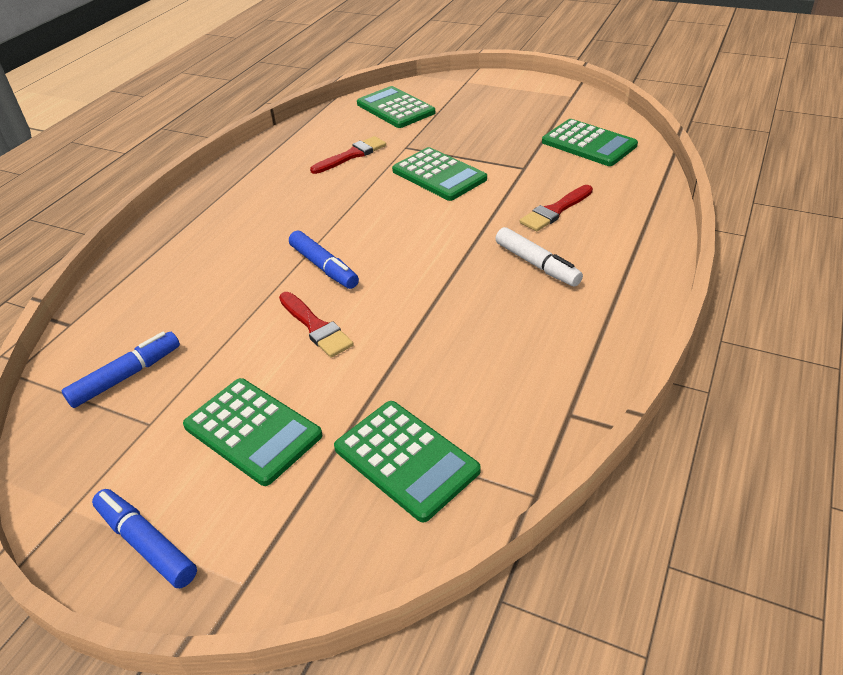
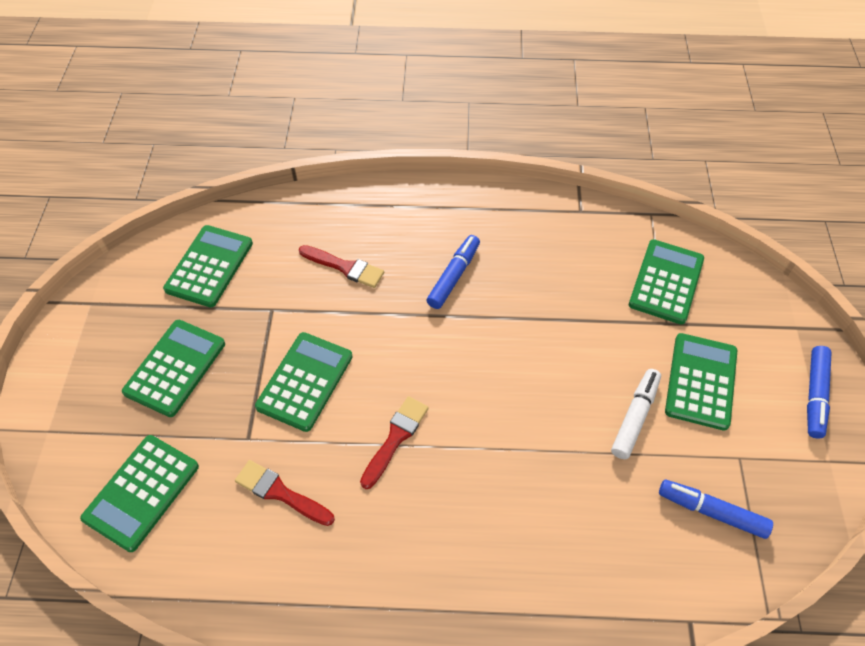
camera: 115 degrees left, 15 degrees up
red brush [279,292,354,358] -> red brush moved to [360,396,429,489]
blue marker [289,230,359,289] -> blue marker moved to [426,235,480,309]
white marker [495,227,583,287] -> white marker moved to [611,369,661,459]
none -> green calculator [122,320,225,417]

